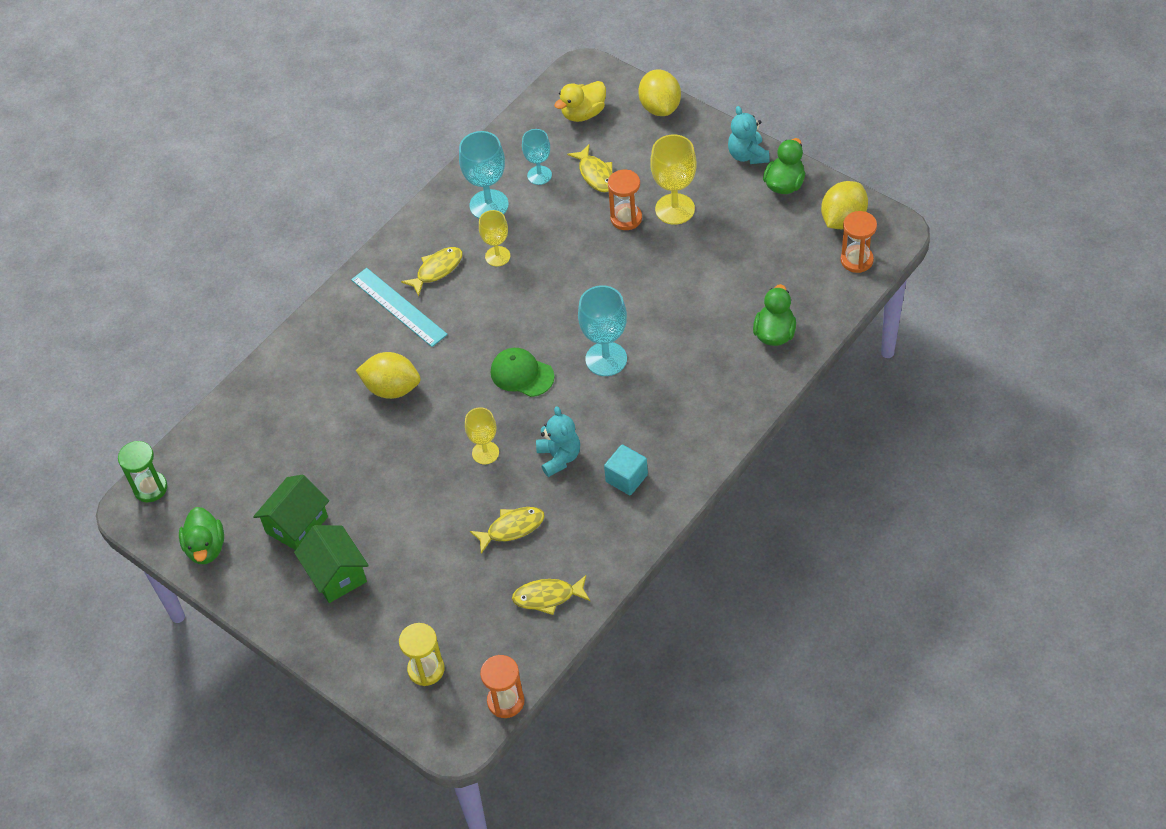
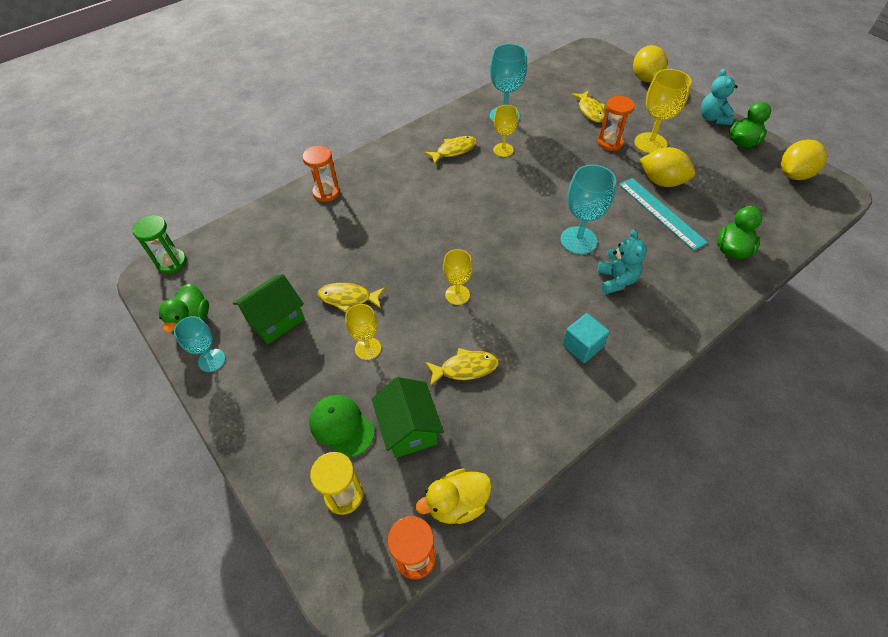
camera: 10 degrees right, 0 degrees up
green house [294,525,369,603] -> green house moved to [372,377,444,458]
turquoise ruler [351,268,448,347] -> turquoise ruler moved to [619,178,708,251]
yellow lemon [356,352,421,399] -> yellow lemon moved to [640,147,695,187]
green cap [491,348,554,397] -> green cap moved to [309,395,375,458]
yellow fish [512,575,590,615] -> yellow fish moved to [317,283,385,312]
turquoise goblet [522,129,552,185] -> turquoise goblet moved to [174,316,225,372]
turquoise teddy bear [536,407,580,477] -> turquoise teddy bear moved to [597,229,647,294]
yellow duck [554,81,606,122] -> yellow duck moved to [416,468,492,524]
orange hourglass [841,211,877,273] -> orange hourglass moved to [302,146,340,202]
none -> yellow goblet [345,304,381,360]

